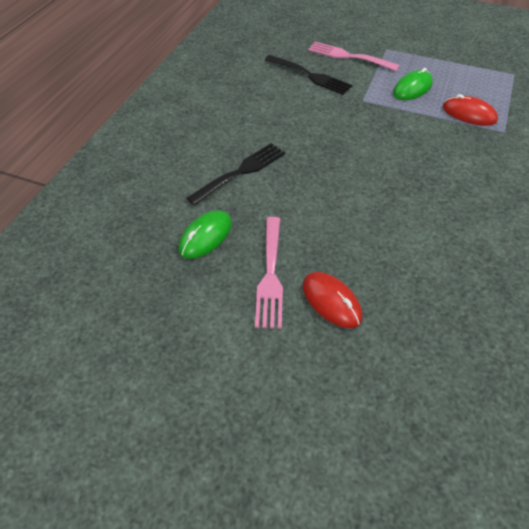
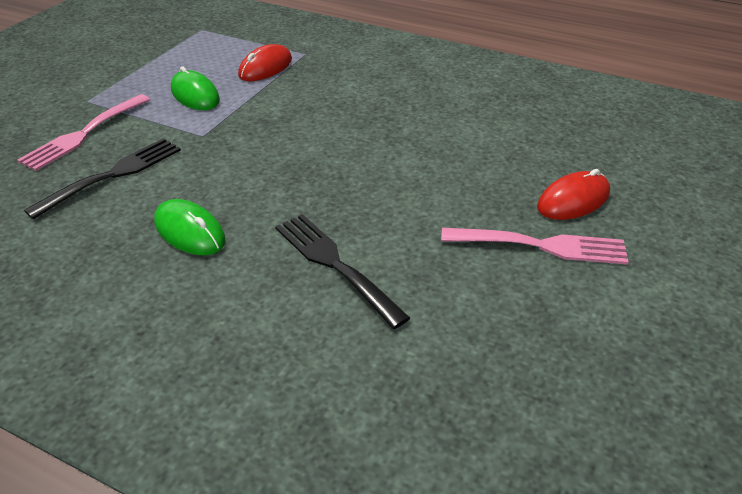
camera: 85 degrees left, 10 degrees down
green mouse [179,211,232,258] -> green mouse moved to [154,199,226,255]

